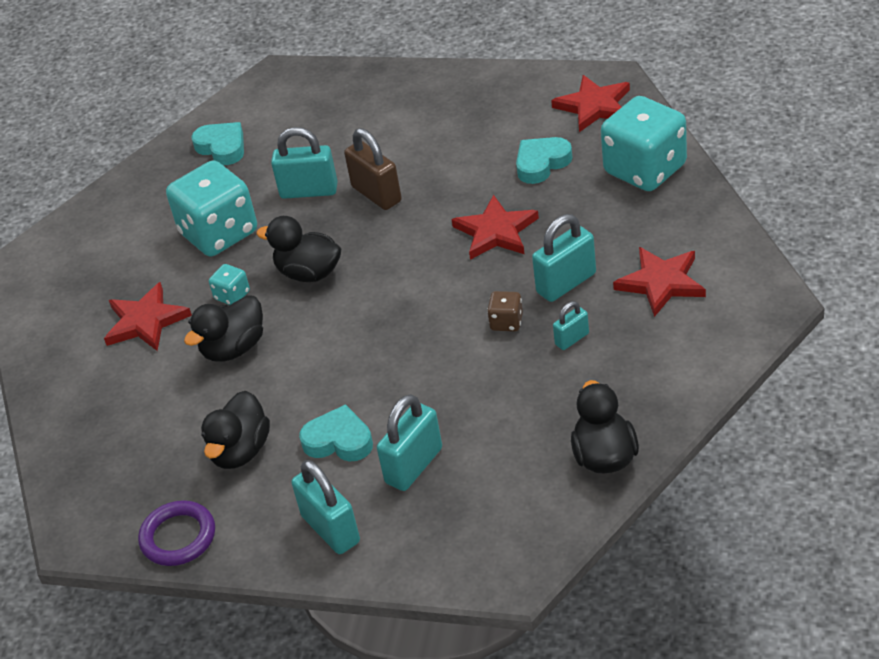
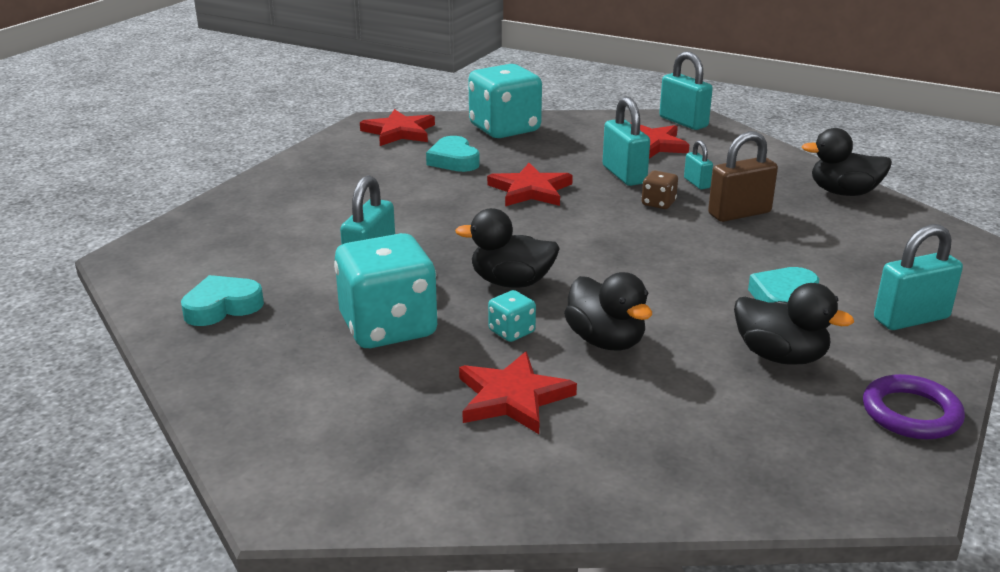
camera: 80 degrees left, 15 degrees down
black duck [256,216,341,282] -> black duck turned 60 degrees clockwise [455,208,560,288]
brown padlock [344,128,402,210] -> brown padlock moved to [708,131,778,222]
turquoise padlock [377,394,442,491] -> turquoise padlock moved to [659,51,713,130]

